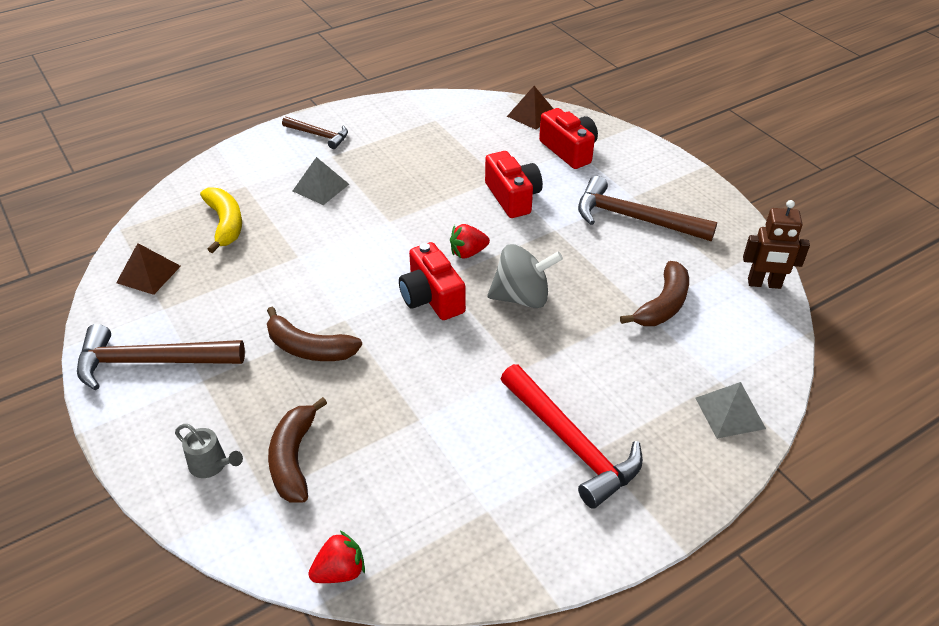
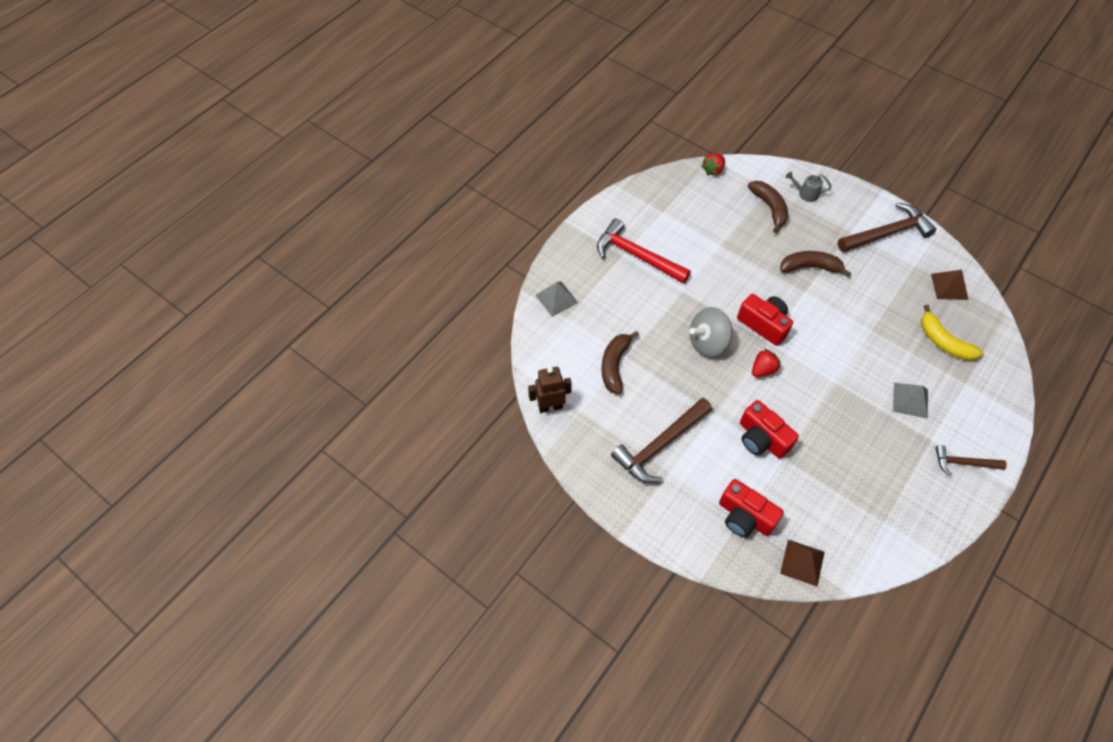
camera: 160 degrees right, 15 degrees up
brown hammer [578,176,717,241] -> brown hammer turned 135 degrees clockwise [611,398,712,483]

